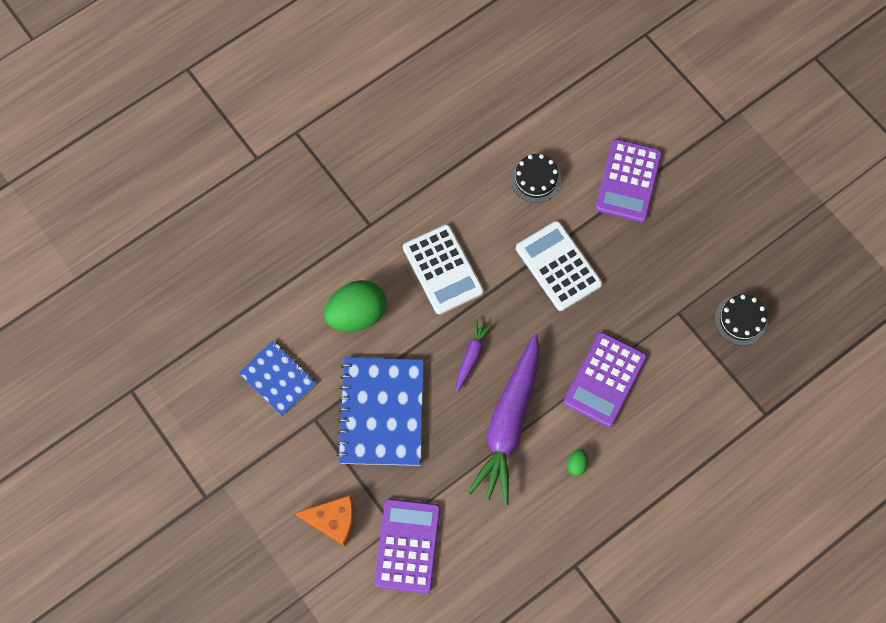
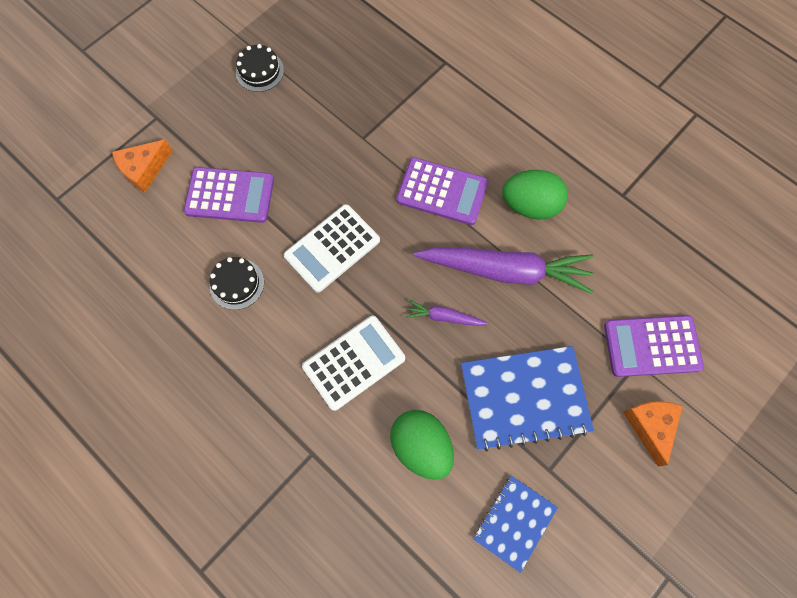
camera: 100 degrees left, 0 degrees up
green egg [567,449,588,476] -> green egg [502,170,568,220], size x2.45
black cake [715,295,768,346] -> black cake moved to [236,44,284,92]
none -> orange cheese [112,139,173,193]

